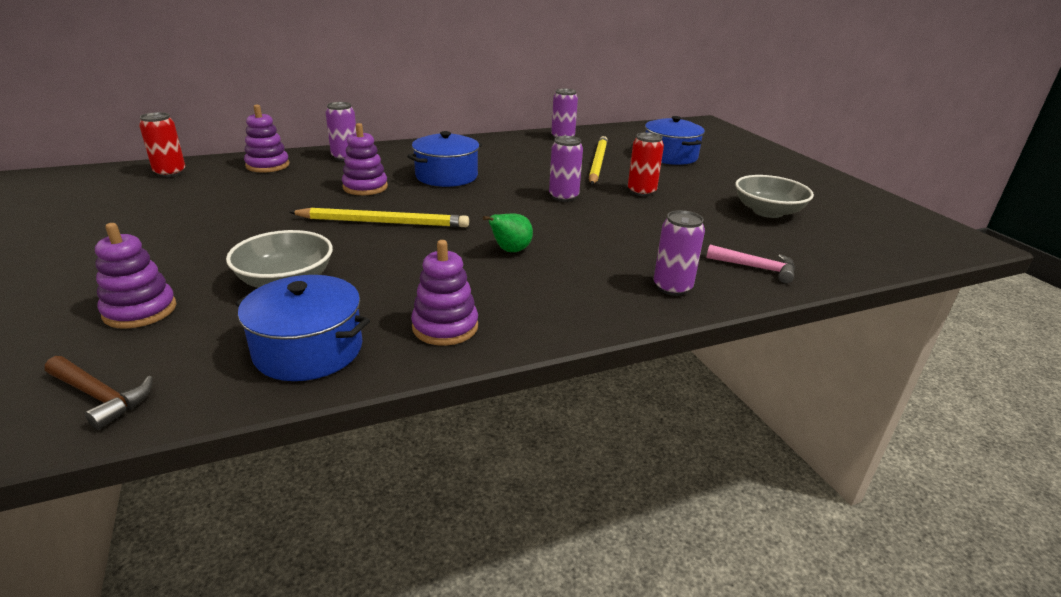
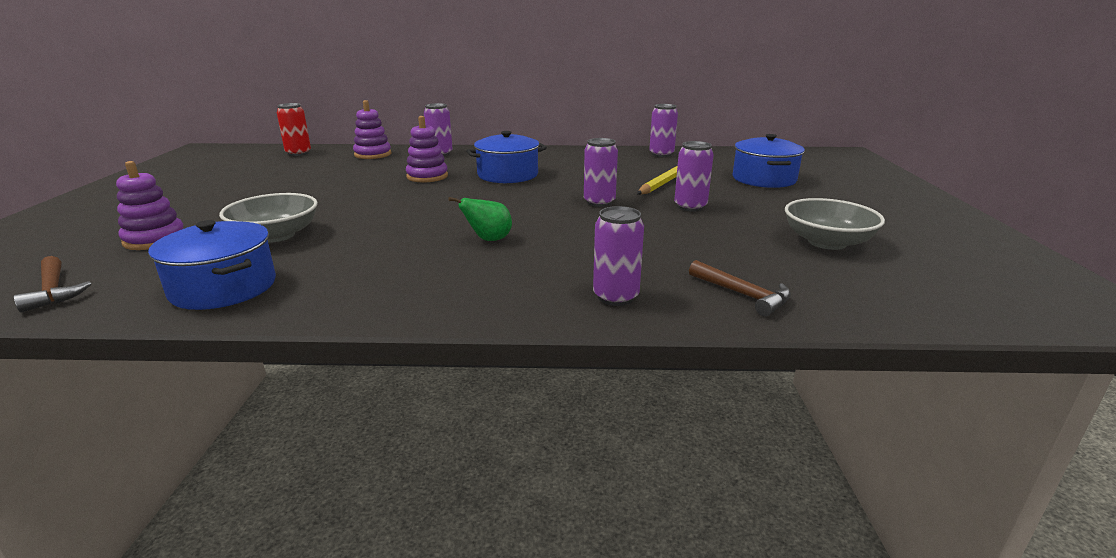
camera: 25 degrees right, 5 degrees down
yellow pencil [289,208,469,227] -> none
purple stacking toy [411,240,478,346] -> none
red can [628,132,664,196] -> purple can [674,141,714,211]
pink hammer [706,245,795,284] -> brown hammer [689,260,791,316]

